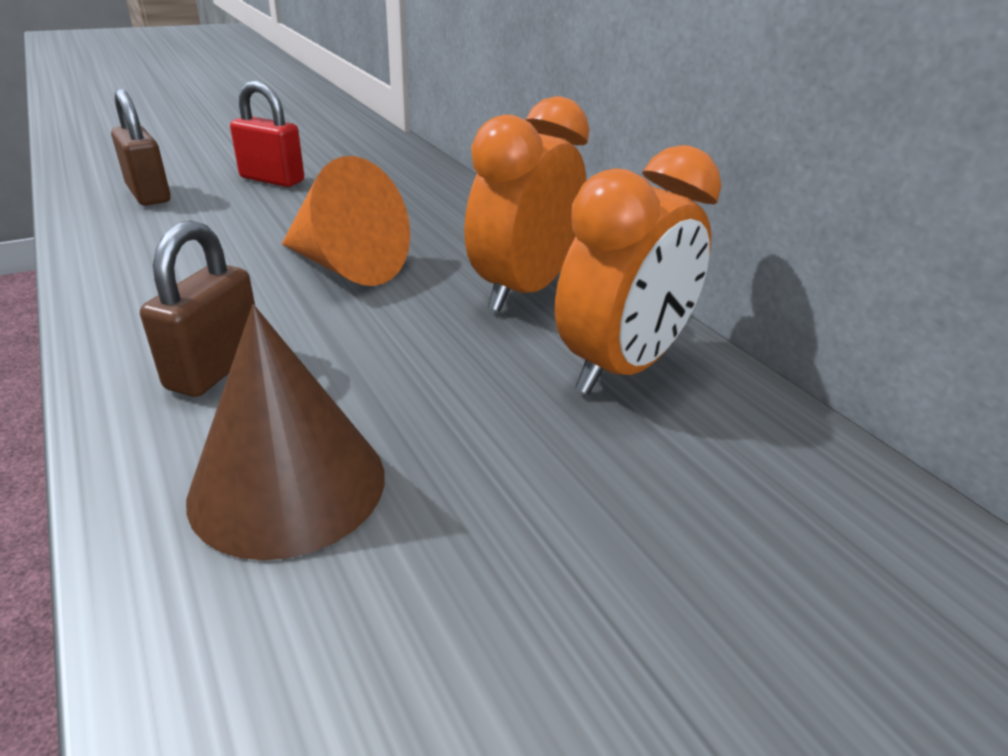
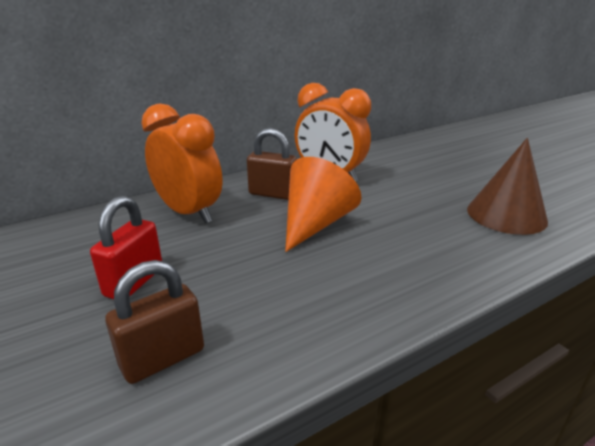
camera: 90 degrees left, 5 degrees down
brown padlock [140,220,255,397] -> brown padlock moved to [247,128,297,200]
orange clock [555,145,721,394] -> orange clock moved to [141,103,223,224]

